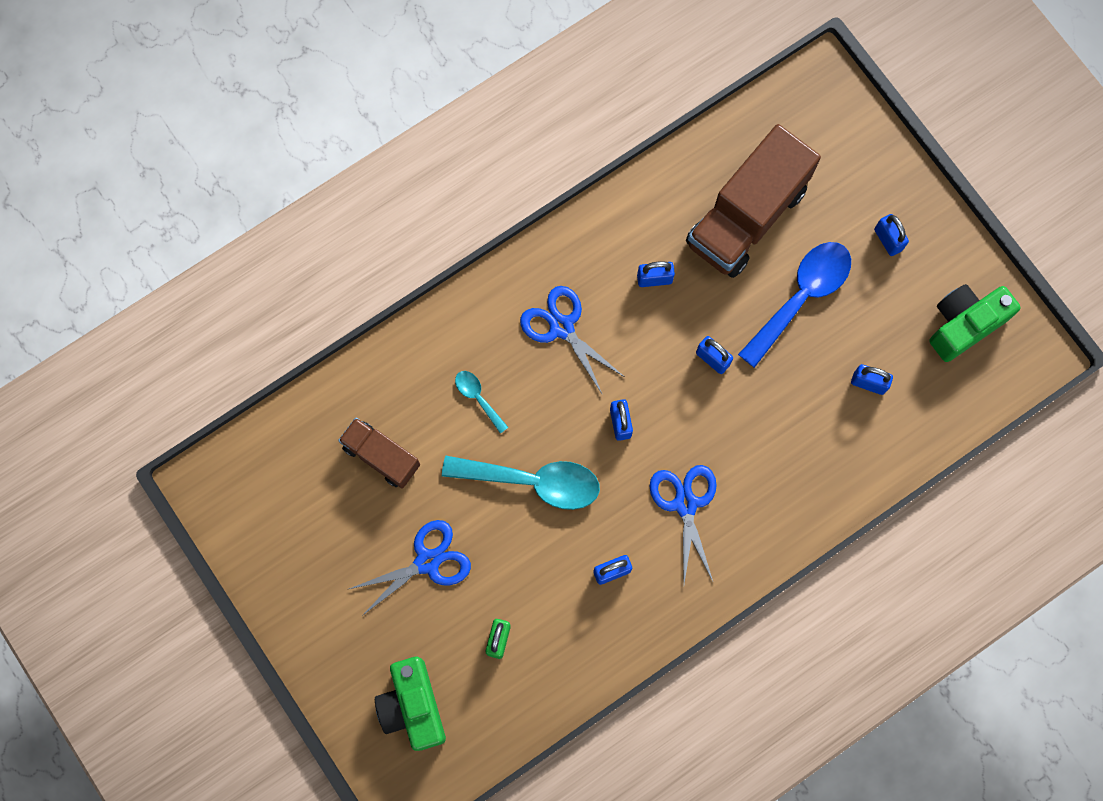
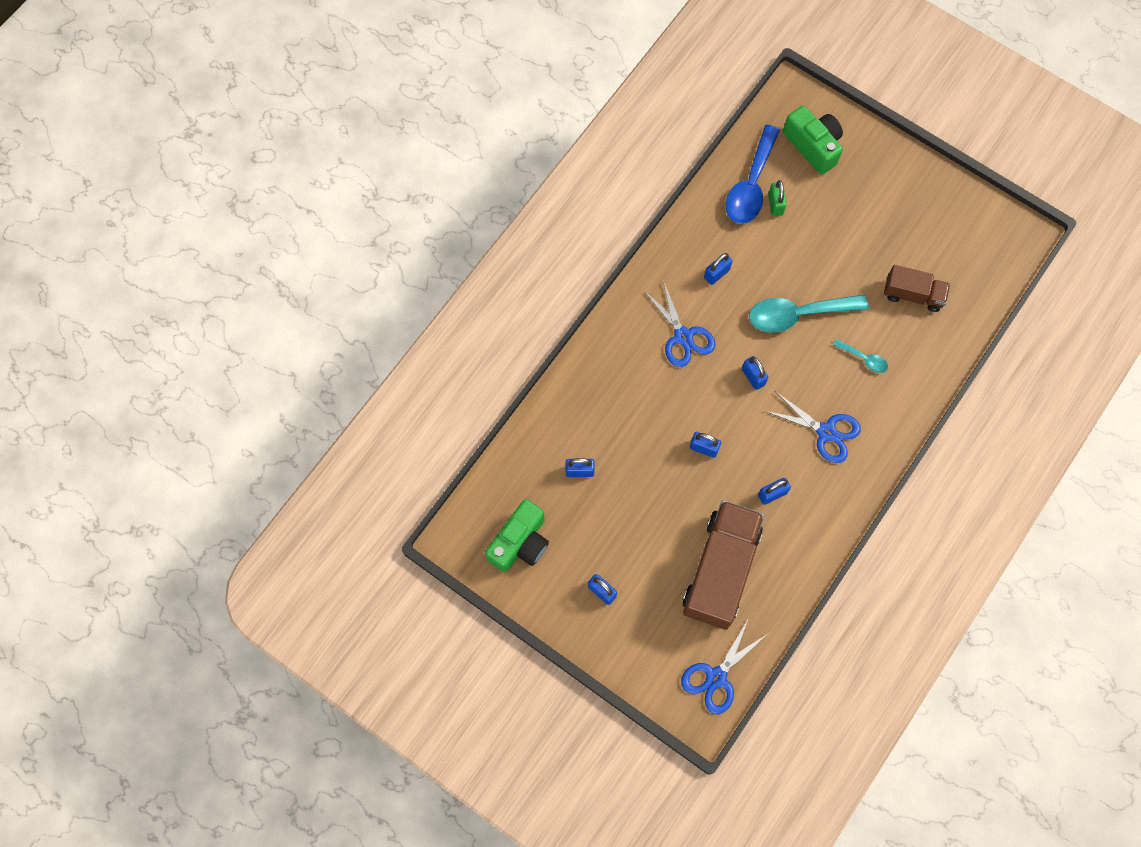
camera: 160 degrees right, 5 degrees down
blue scissors [349,520,471,616] -> blue scissors moved to [681,618,767,714]
blue spoon [738,242,851,368] -> blue spoon moved to [726,125,780,224]

